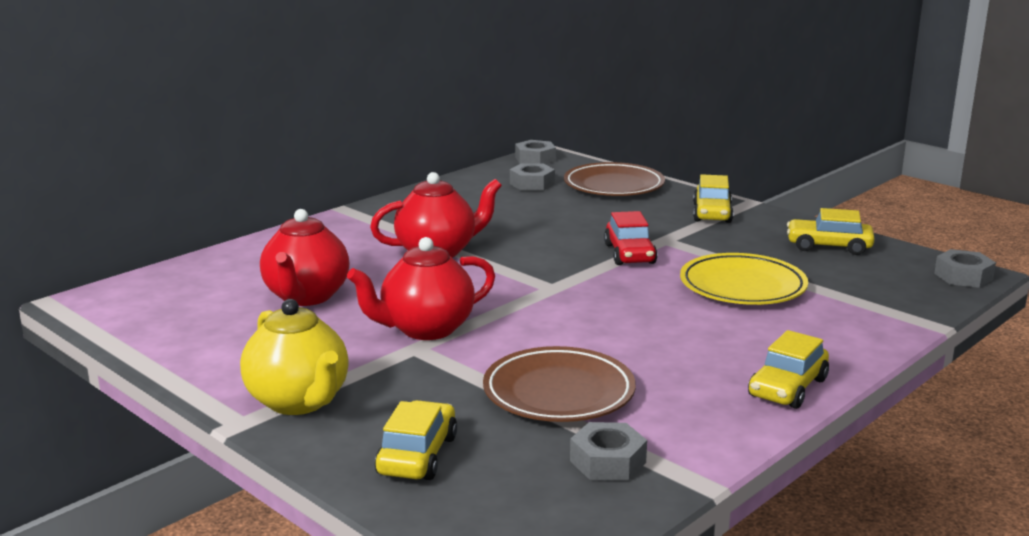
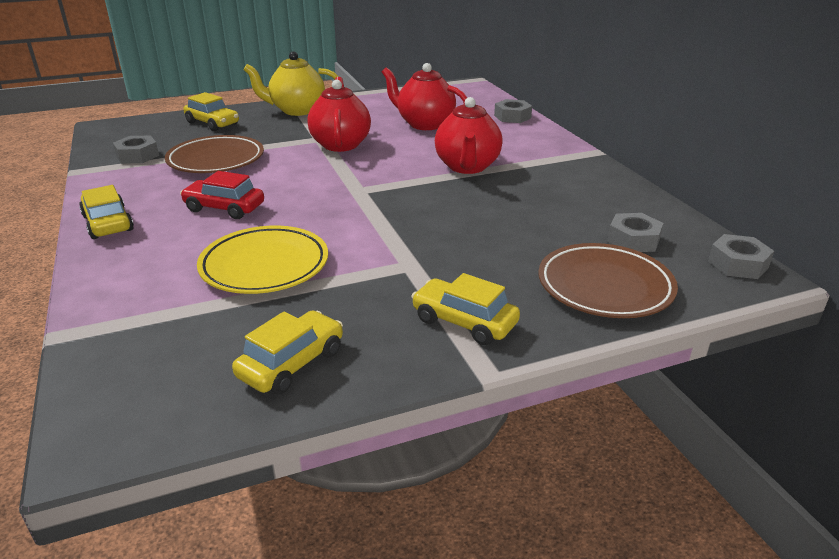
camera: 115 degrees right, 10 degrees up
red car [604,211,657,265] -> red car moved to [180,171,264,219]
grey nut [934,249,996,288] -> grey nut moved to [494,99,532,123]

